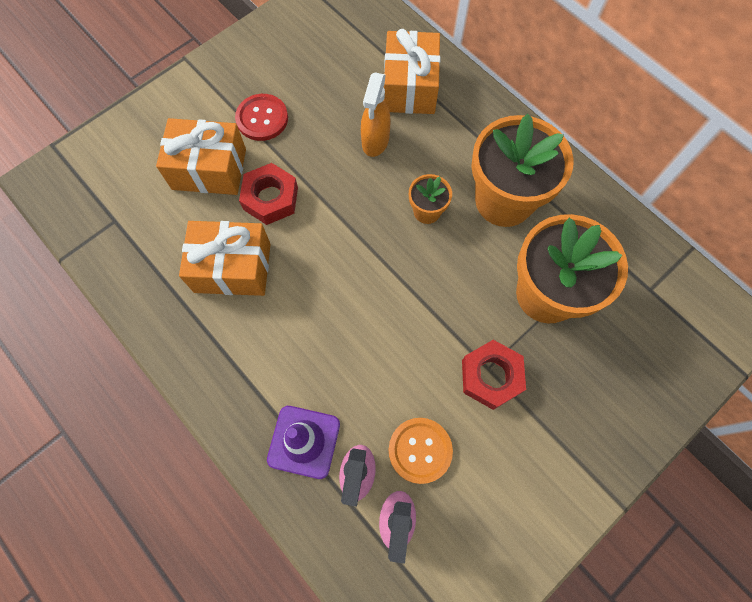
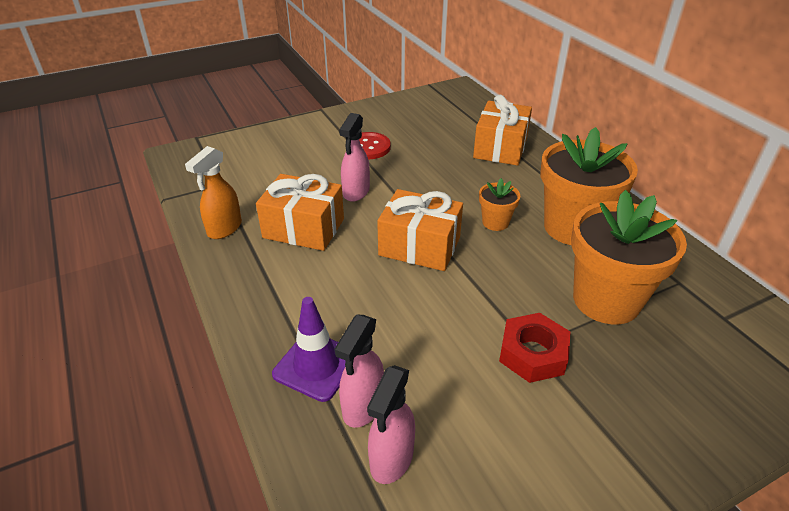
camera: 15 degrees right, 30 degrees down
orange gift [156,118,246,195] -> orange gift moved to [377,189,463,271]
red nut [239,163,298,225] -> pink spray bottle [339,113,370,202]
orange spray bottle [361,72,390,157] -> orange spray bottle moved to [185,146,242,239]
orange button [389,418,453,484] -> none

